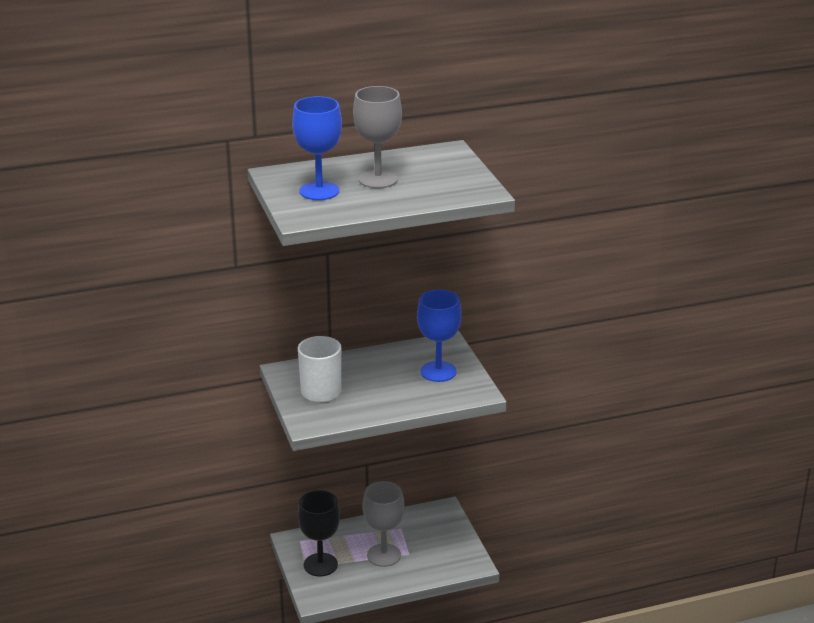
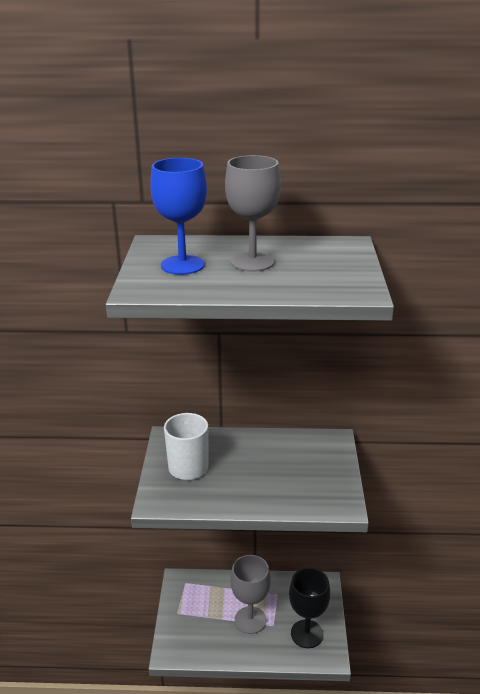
camera: 20 degrees right, 0 degrees up
black goblet [298,490,340,576] -> black goblet moved to [289,568,330,648]
blue goblet [417,289,462,382] -> none

